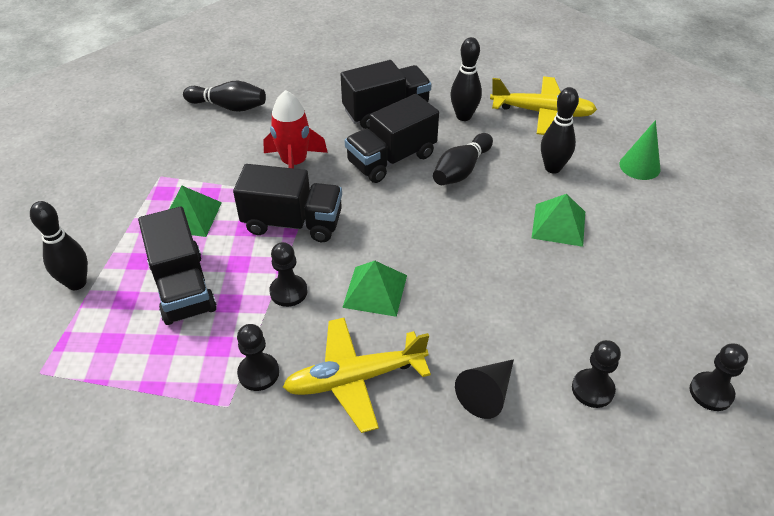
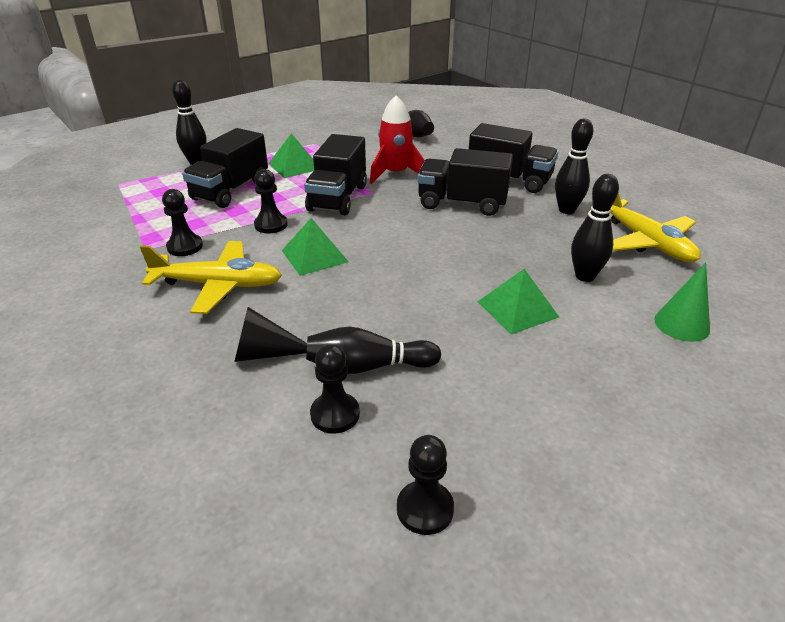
camera: 50 degrees right, 10 degrees down
black truck [233,164,342,242] -> black truck turned 45 degrees clockwise [304,134,367,216]
yellow plane [283,318,431,433] -> yellow plane turned 150 degrees clockwise [140,241,282,314]
black bowling pin [433,133,493,185] -> black bowling pin moved to [306,327,441,374]

